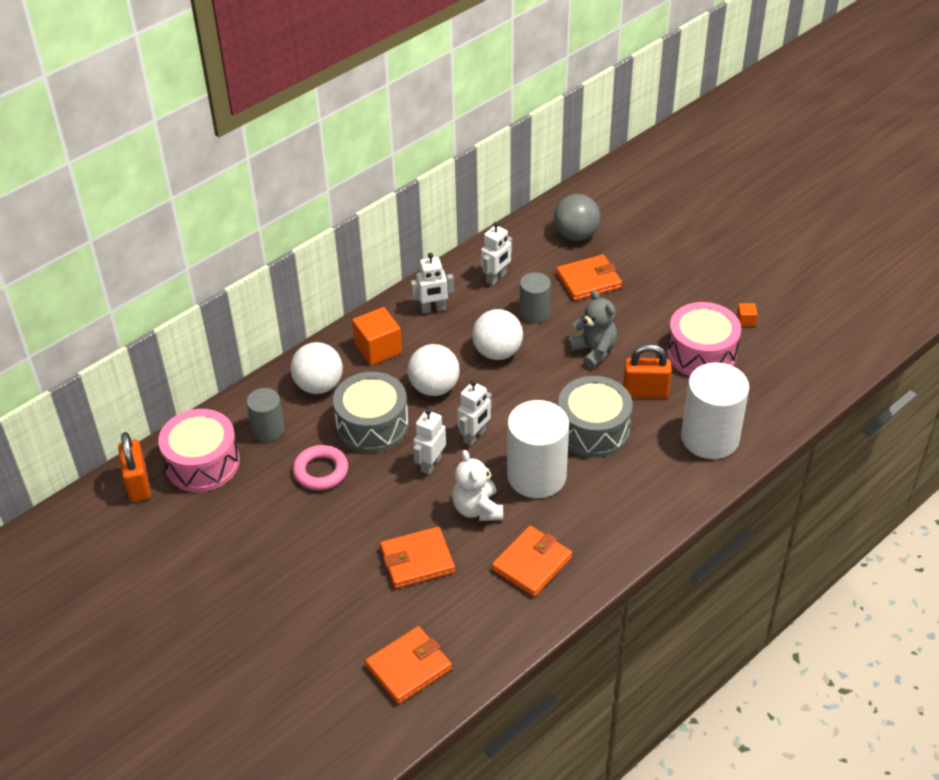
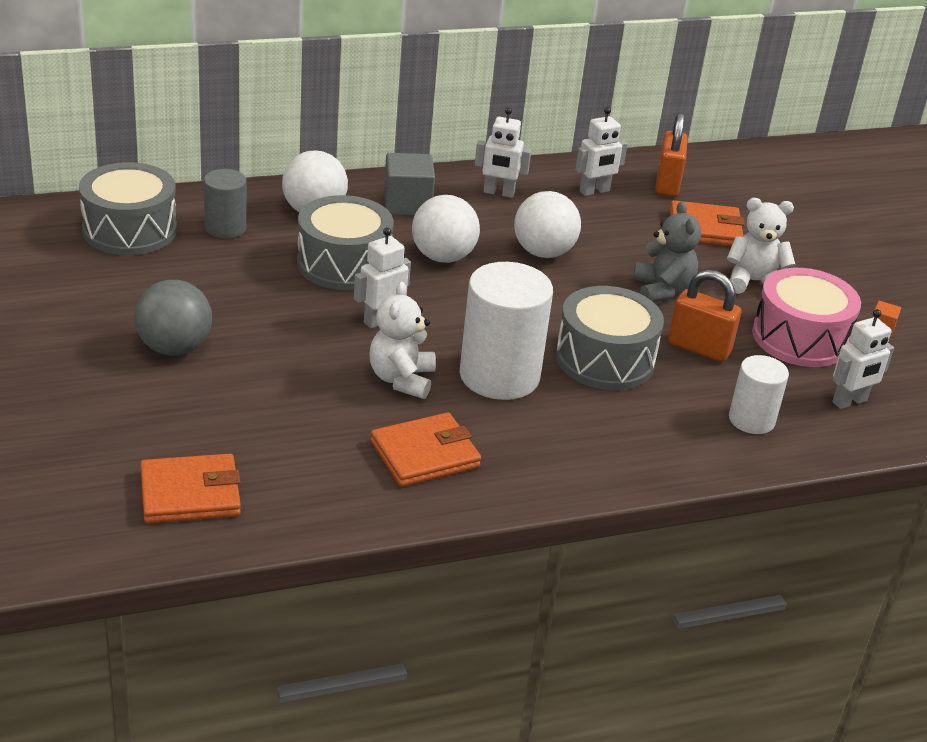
camera: 20 degrees right, 10 degrees down
orange padlock [118,432,151,502] -> orange padlock moved to [656,112,688,197]
pink drum [158,409,240,492] -> grey drum [79,162,177,255]
pink ring [293,445,348,490] -> none
orange cube [352,307,402,366] -> grey cube [384,153,435,216]
orange wallet [380,527,455,589] -> none
white robot [457,380,492,446] -> white robot moved to [832,309,894,409]
grey cylinder [519,272,551,323] -> none
grey ball [554,194,601,241] -> grey ball moved to [135,280,212,356]
white cylinder [681,362,749,459] -> white cylinder [729,355,789,434], size x0.57
none -> white teddy bear [727,198,795,294]

